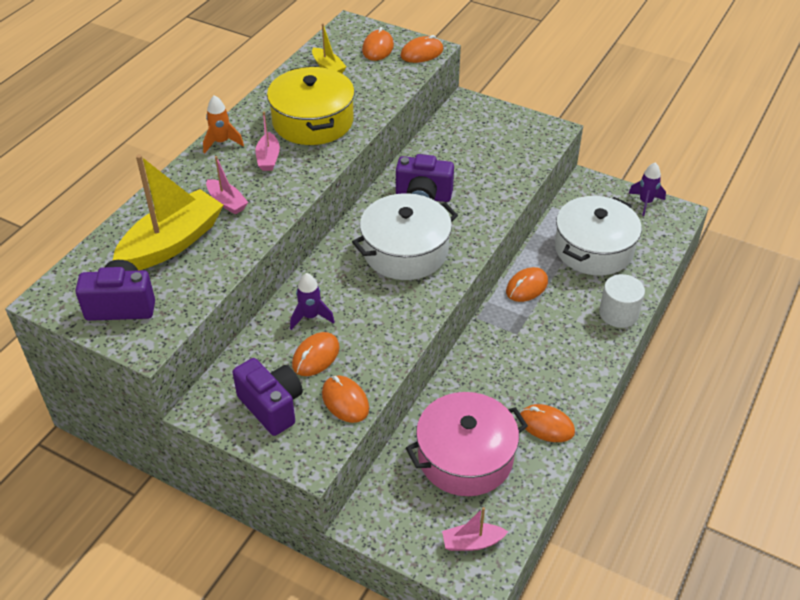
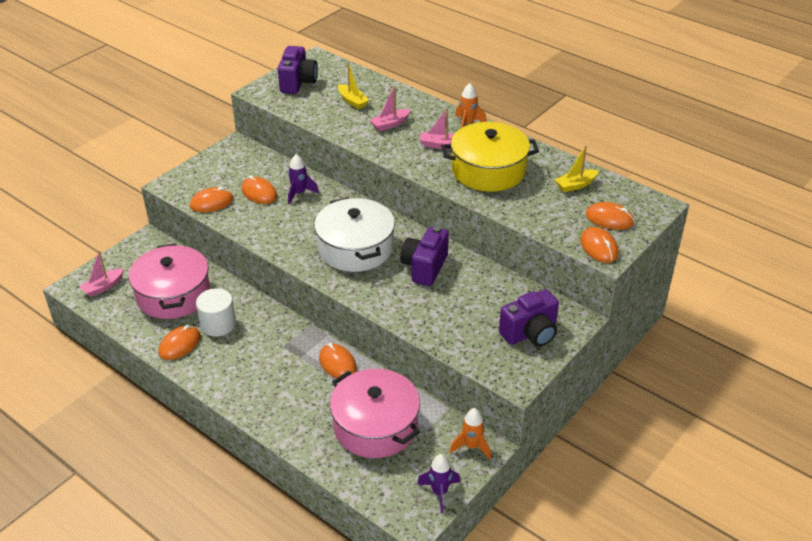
camera: 100 degrees right, 5 degrees down
yellow boat [113,154,223,270] -> yellow boat [338,63,369,109], size x0.48
purple camera [232,358,303,436] -> purple camera moved to [499,289,559,347]
pink boat [442,507,508,551] -> pink boat turned 135 degrees counterclockwise [79,250,124,297]
white pot [555,196,642,276] -> pink pot [330,369,420,458]
white cylinder [599,274,645,328] -> white cylinder moved to [196,288,236,336]
none -> orange rocket [449,408,491,460]

